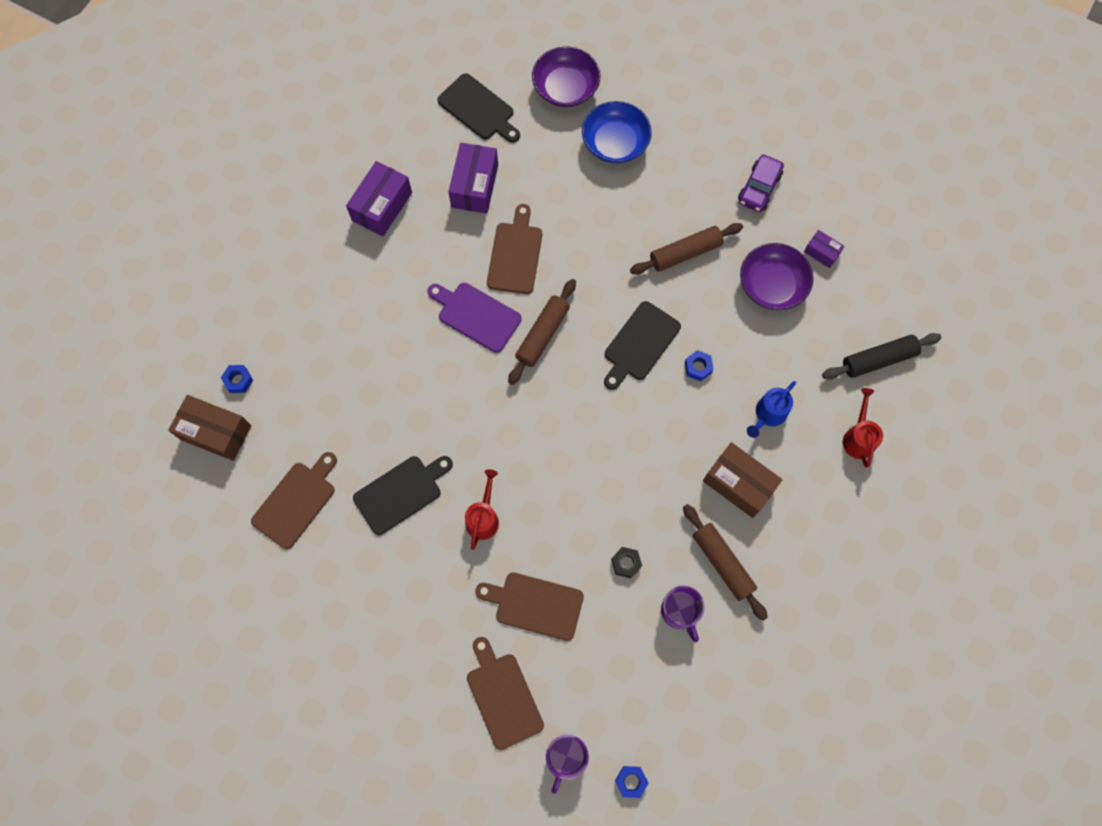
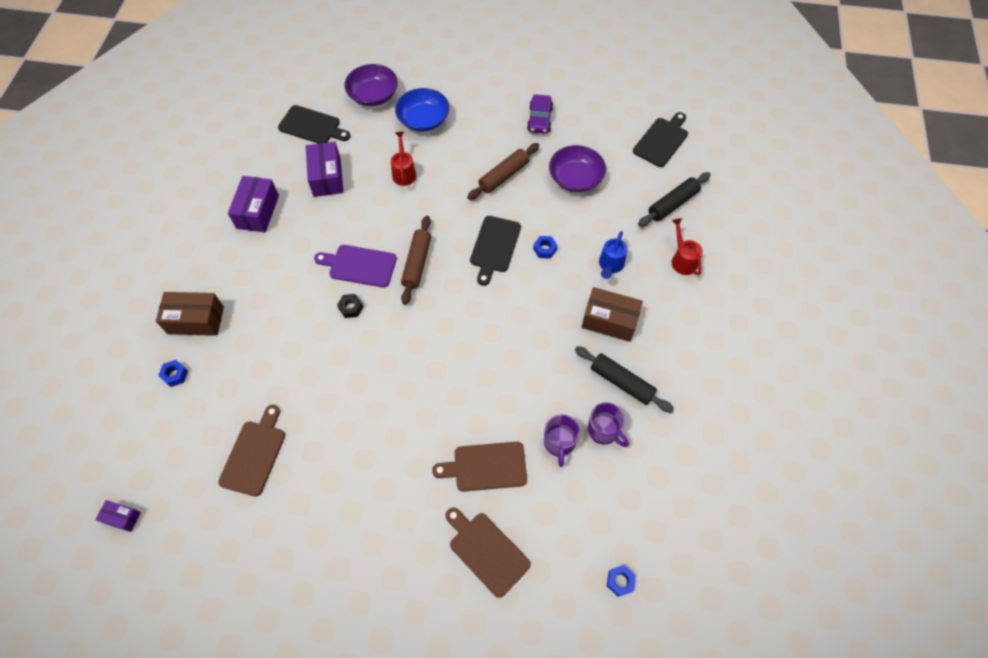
camera: 20 degrees left, 10 degrees down
brown box [168,395,251,461] -> brown box moved to [156,292,224,336]
black cutting board [353,456,453,535] -> black cutting board moved to [633,112,688,167]
red watering can [465,469,499,550] -> red watering can moved to [391,132,416,186]
brown cutting board [487,204,542,294] -> none
purple mug [546,735,589,794] -> purple mug moved to [544,415,580,467]
black nut [611,547,642,578] -> black nut moved to [337,294,363,318]
brown rolling pin [683,504,768,621] -> black rolling pin [575,346,674,413]
purple box [804,230,845,268] -> purple box moved to [95,500,141,532]

